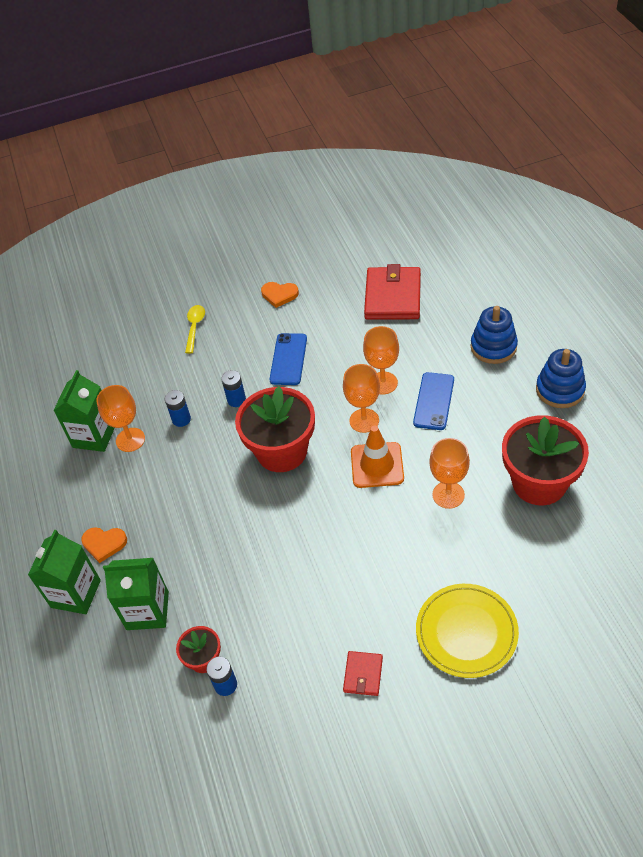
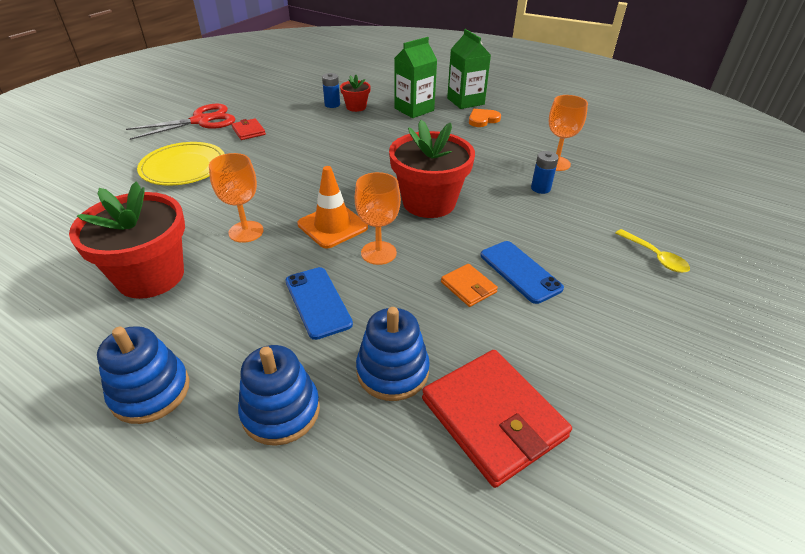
camera: 135 degrees right, 10 degrees down
green carton [53,370,115,452] -> none
blue battery [221,370,246,407] -> none
orange heart [261,282,299,308] -> none
orange goblet [363,326,399,394] -> none
none -> red scissors [126,104,236,140]
none -> blue stacking toy [356,307,430,401]
none -> orange wallet [441,264,498,307]

